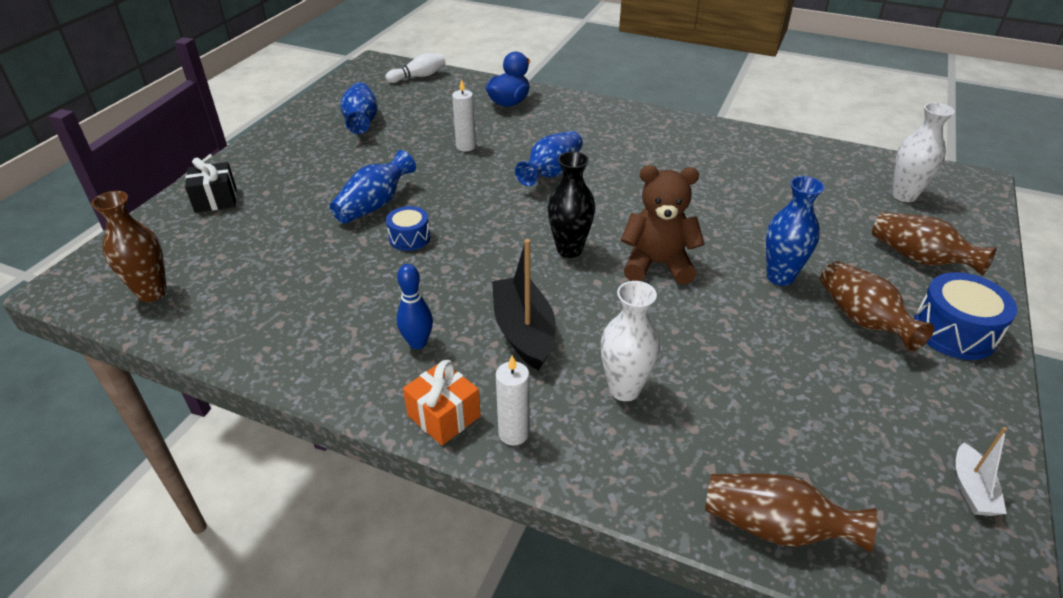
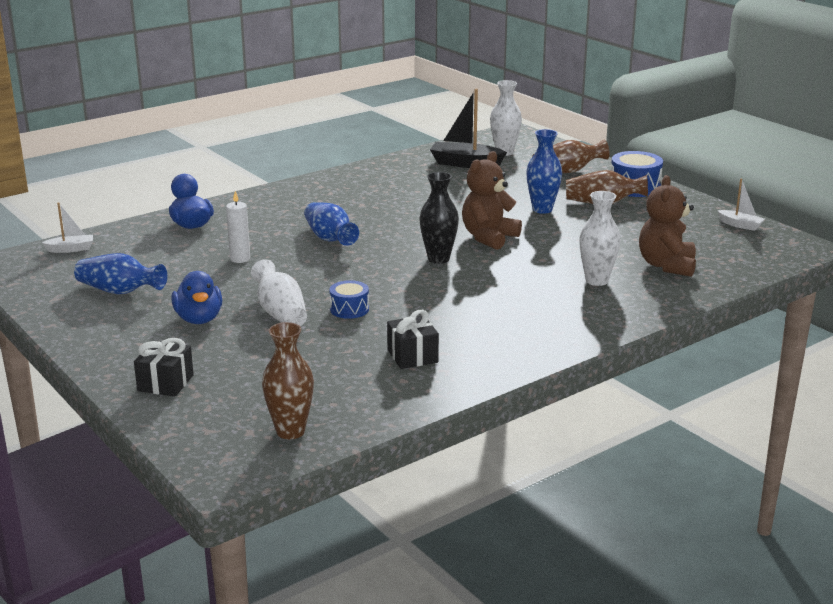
camera: 60 degrees left, 15 degrees down
blue vase [330,150,416,223] -> white vase [251,259,307,326]
white bowling pin [386,53,445,83] -> white boat [42,203,93,253]
blue bowling pin [396,264,433,349] -> none
orange gift [403,360,481,445] -> none
black boat [492,239,556,371] -> black boat moved to [430,89,507,168]
white candle [496,356,530,445] -> none
brown vase [705,474,877,553] -> none
none -> blue duck [171,271,222,324]
none -> black gift [387,310,439,369]
none -> brown teddy bear [639,175,696,277]

